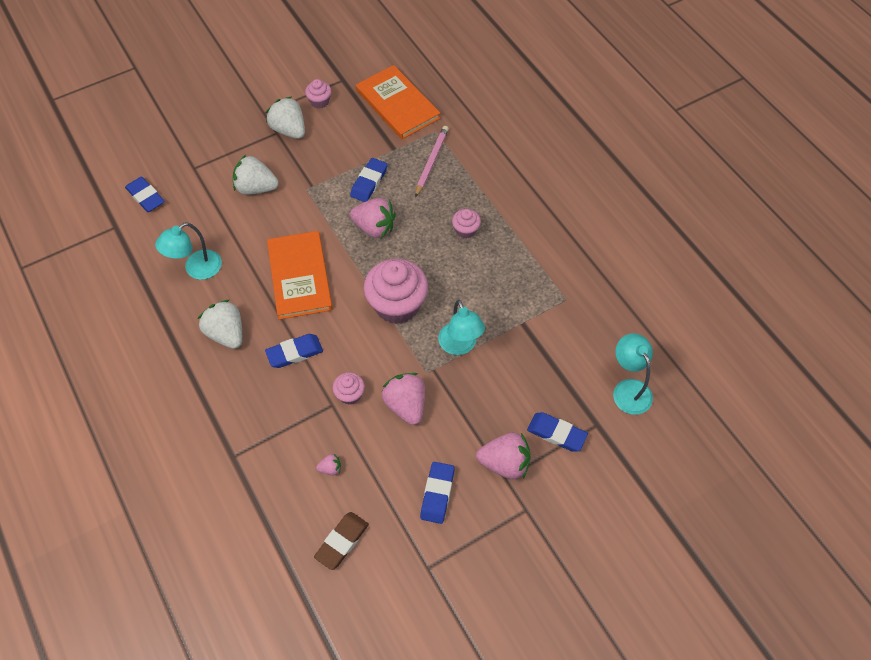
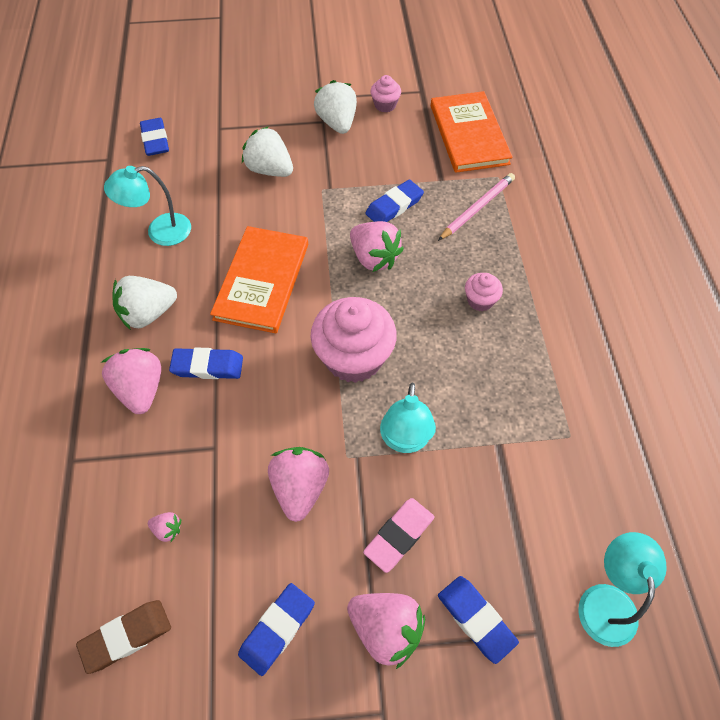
camera: 25 degrees right, 0 degrees up
white strawberry [198,300,242,349] -> white strawberry turned 105 degrees counterclockwise [113,276,177,330]
pink cupcake [333,372,365,405] -> none
none -> pink strawberry [102,348,161,414]
none -> pink eraser [363,498,434,573]

